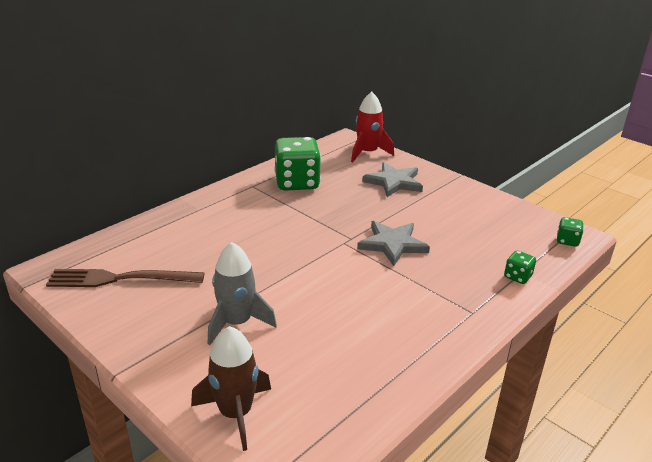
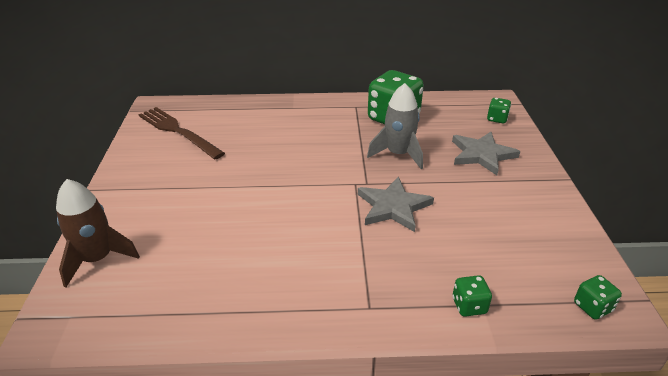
camera: 45 degrees right, 5 degrees up
grey rocket [208,242,277,345] -> grey rocket moved to [367,83,423,169]
red rocket [351,92,394,162] -> green dice [487,98,511,123]

